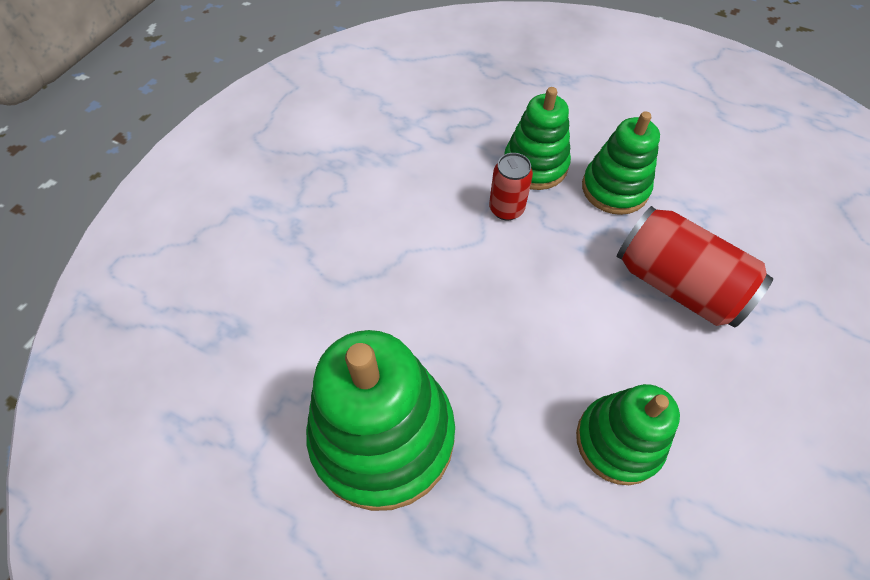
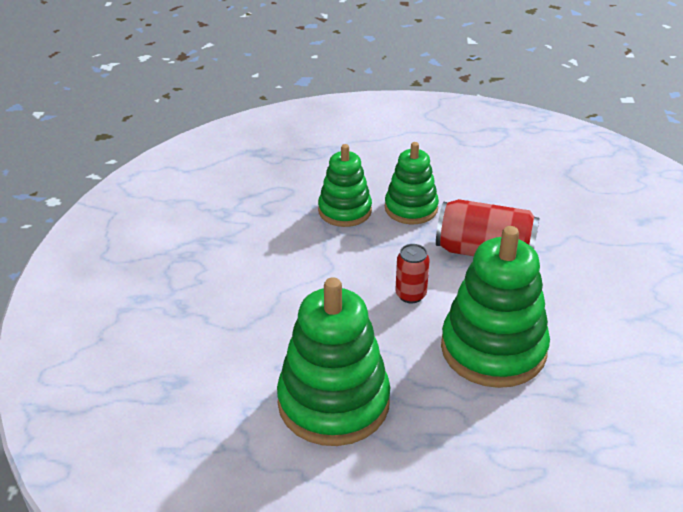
camera: 25 degrees left, 20 degrees down
red can [489,153,533,220] -> red can moved to [395,244,430,303]
green stacking toy [576,384,680,485] -> green stacking toy [441,226,550,388], size x1.66

